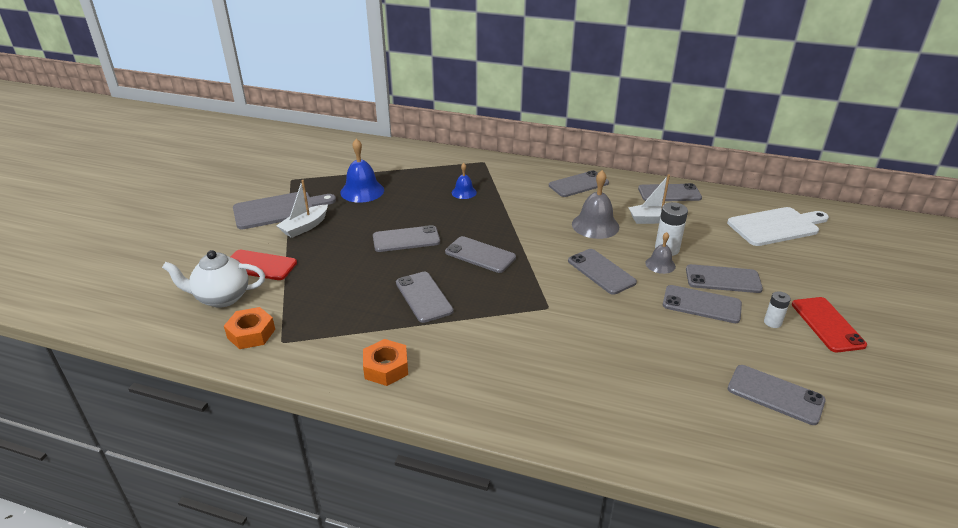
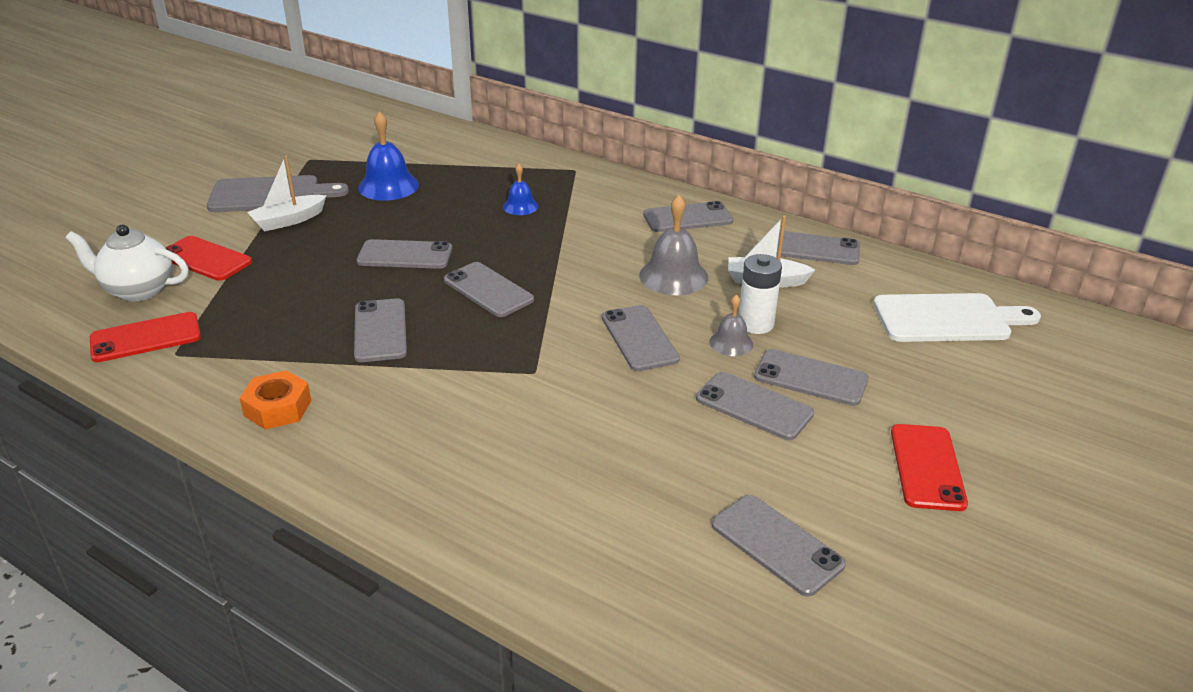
camera: 15 degrees right, 0 degrees up
orange nut [224,307,275,349] -> red phone [90,312,201,362]
white battery [764,291,791,328] -> none

